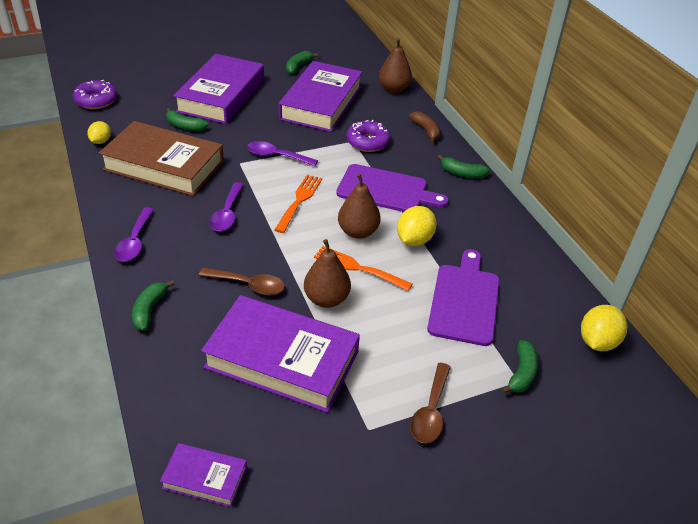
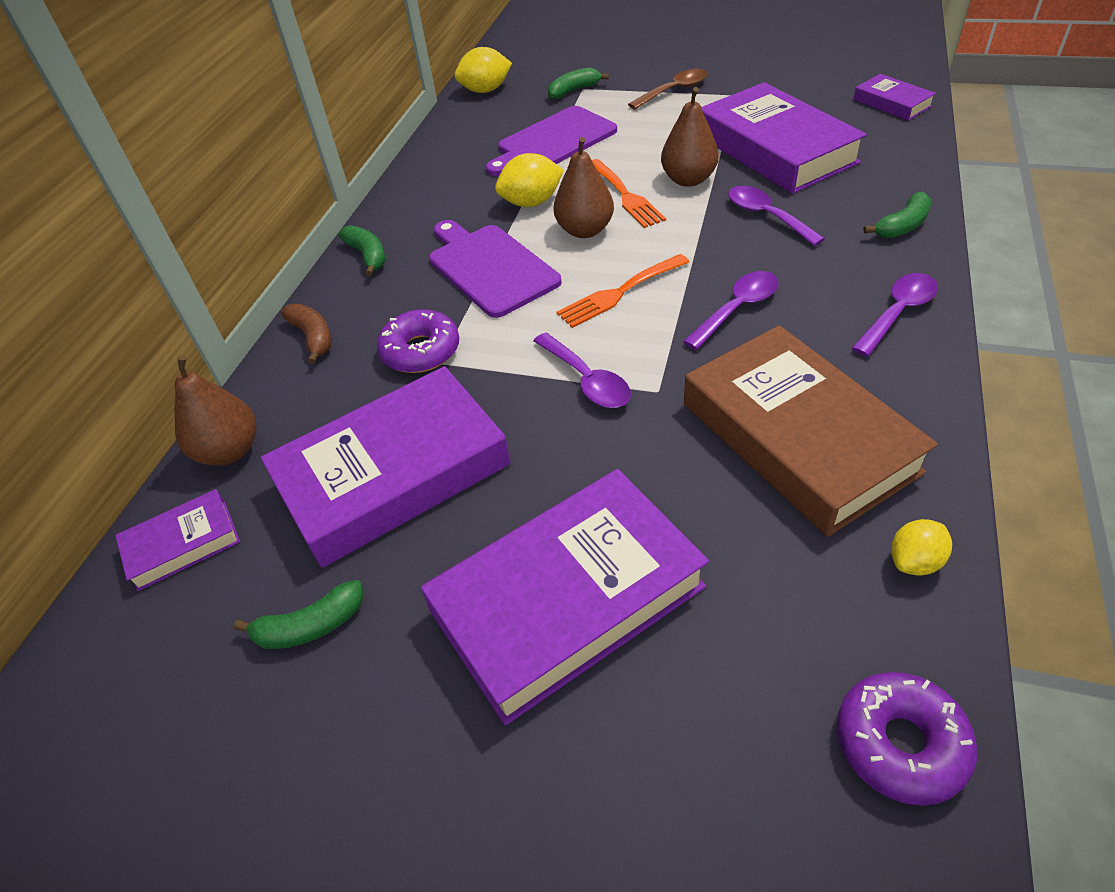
camera: 135 degrees left, 5 degrees up
green banana [166,108,209,131] -> none
brown spoon [199,267,285,295] -> purple spoon [728,186,825,246]
brown banana [409,111,440,143] -> brown banana turned 135 degrees clockwise [281,304,332,364]
none -> purple book [115,489,240,591]

